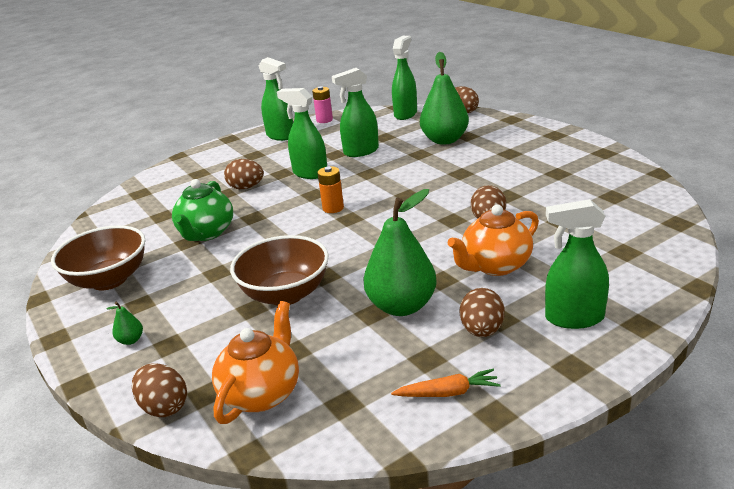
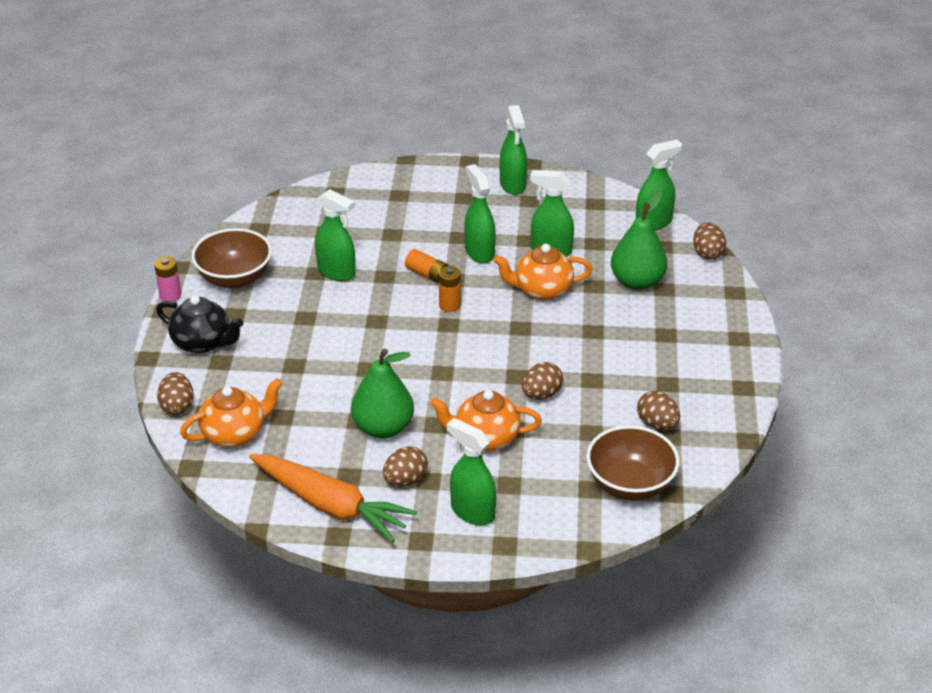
camera: 35 degrees right, 10 degrees up
green pear [106,302,143,345] -> black teapot [156,295,244,353]
green teapot [172,179,233,241] -> green spray bottle [315,189,356,281]
brown egg [224,159,264,189] -> brown egg moved to [637,391,680,430]
brown bowl [230,235,329,306] -> brown bowl moved to [586,425,680,500]
pink battery [312,86,333,123] -> pink battery moved to [154,257,181,302]
orange carrot [391,369,501,397] -> orange carrot [249,454,417,543], size x2.27
none -> orange battery [405,249,449,283]
none -> orange teapot [493,244,593,300]

